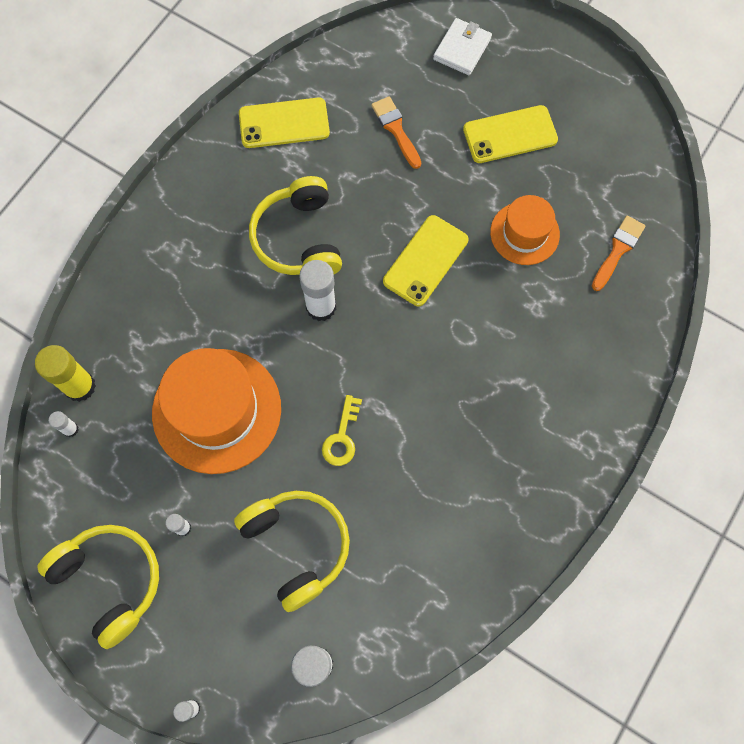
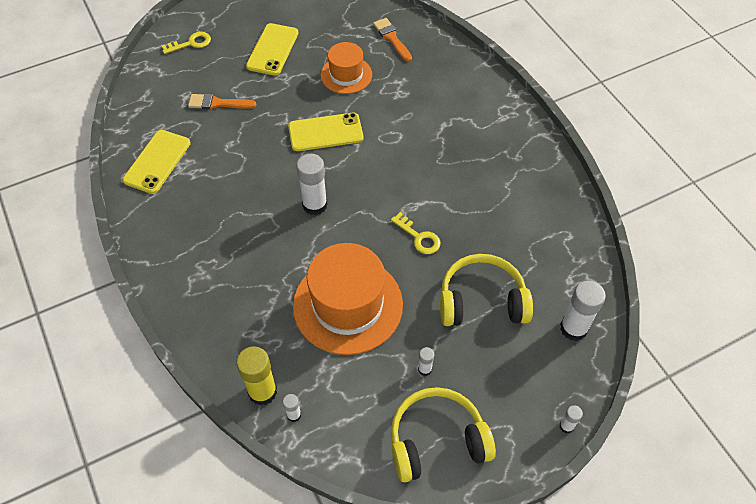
camera: 60 degrees left, 15 degrees down
yellow headphones [249,176,342,275] -> none
yellow phone [383,215,469,306] -> yellow phone turned 75 degrees counterclockwise [288,113,363,151]
white wallet [433,18,492,75] -> yellow key [161,32,211,54]

